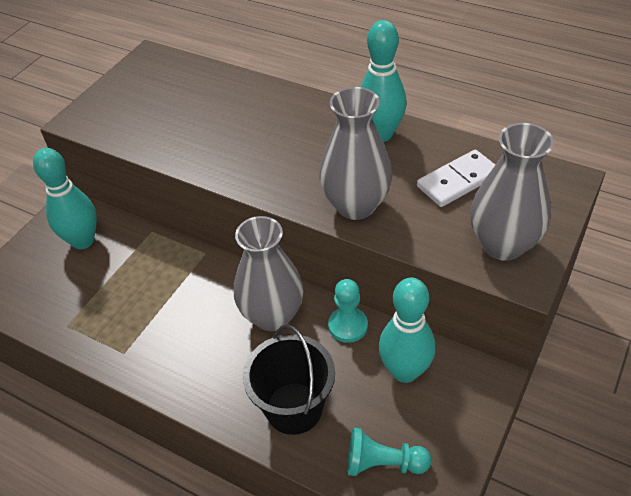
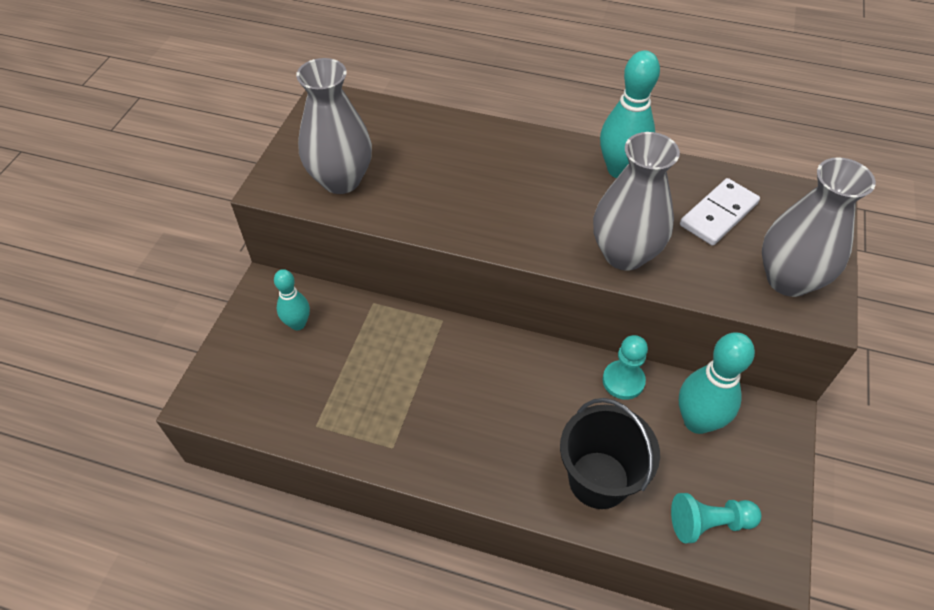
camera: 15 degrees left, 5 degrees up
turquoise bowling pin [33,148,97,249] -> turquoise bowling pin [274,269,310,330], size x0.61
grey vase [234,216,304,331] -> grey vase moved to [296,58,372,194]

